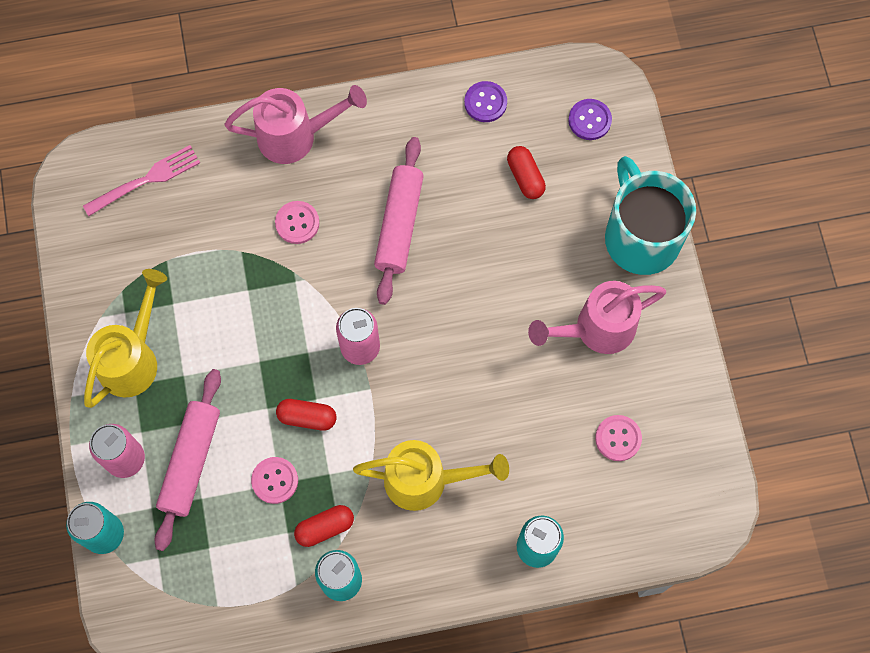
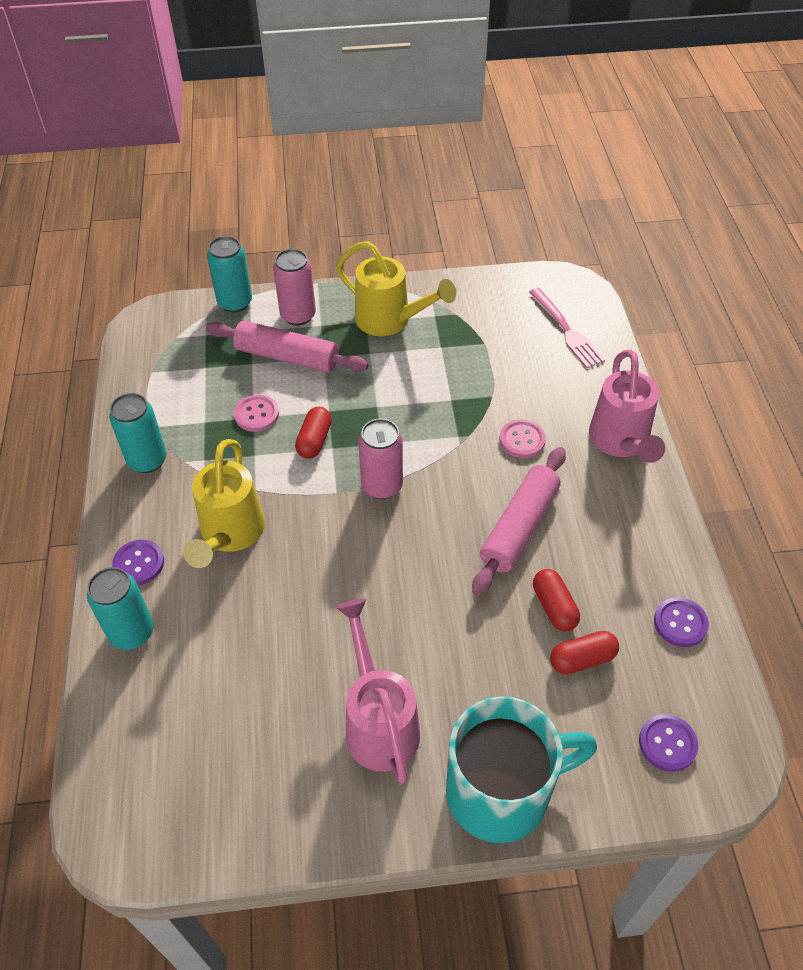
camera: 95 degrees right, 20 degrees down
red capsule [294,505,354,547] -> red capsule moved to [533,569,580,631]
pink rolling pin [374,137,424,305] -> pink rolling pin turned 75 degrees counterclockwise [472,447,566,596]
pink button [595,415,642,461] -> none
none -> purple button [112,540,164,585]

